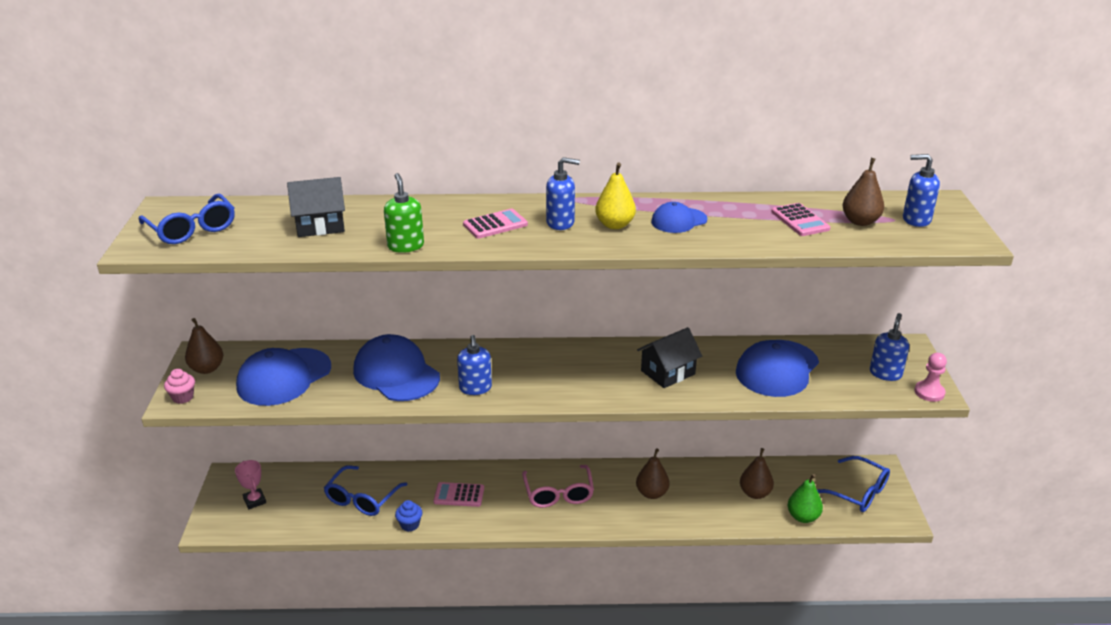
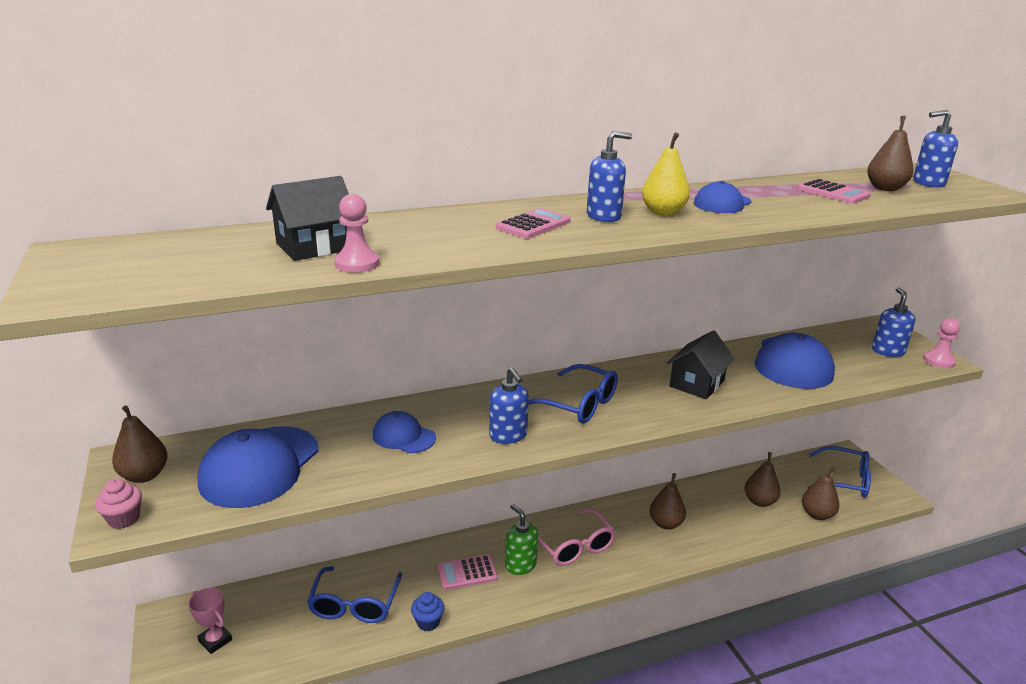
camera: 20 degrees left, 5 degrees down
blue glasses [139,194,235,244] -> blue glasses moved to [528,364,618,424]
blue cap [353,334,440,401] -> blue cap [373,411,436,453], size x0.55
green soap dispenser [384,173,424,253] -> green soap dispenser moved to [505,504,538,575]
green pear [788,474,823,523] -> brown pear [802,467,839,520]
none -> pink pawn [334,194,380,273]

